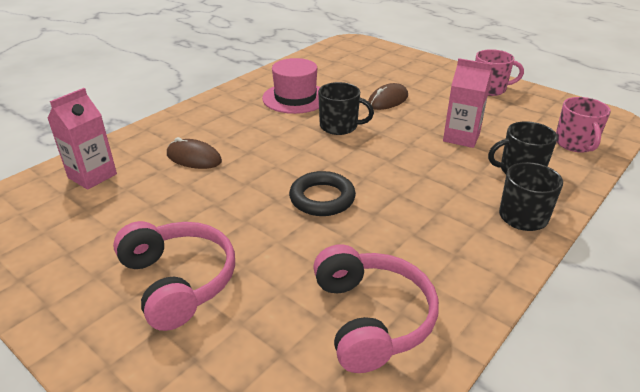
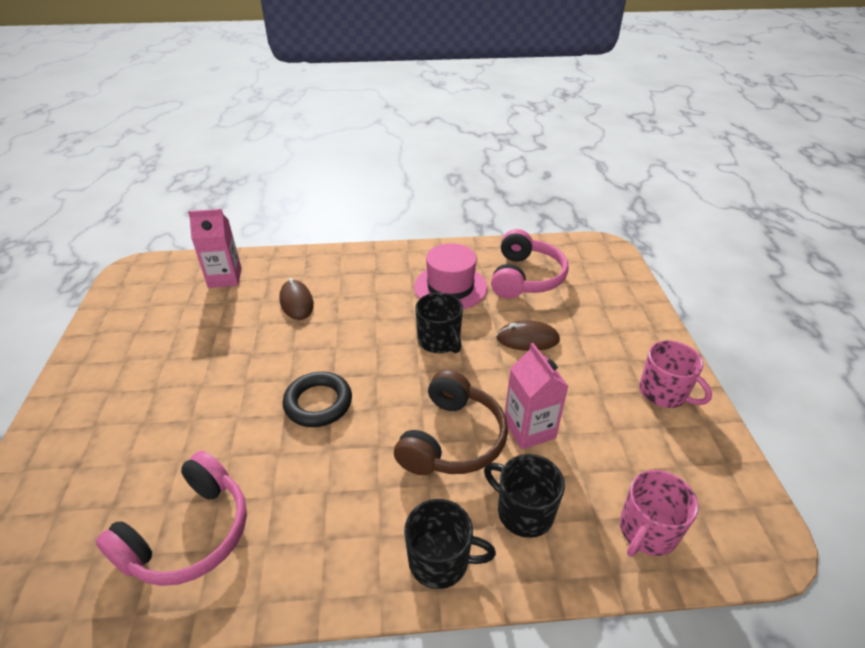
camera: 45 degrees right, 5 degrees up
pink headphones [113,221,235,331] -> pink headphones moved to [491,229,569,299]
none -> brown headphones [394,370,508,475]

